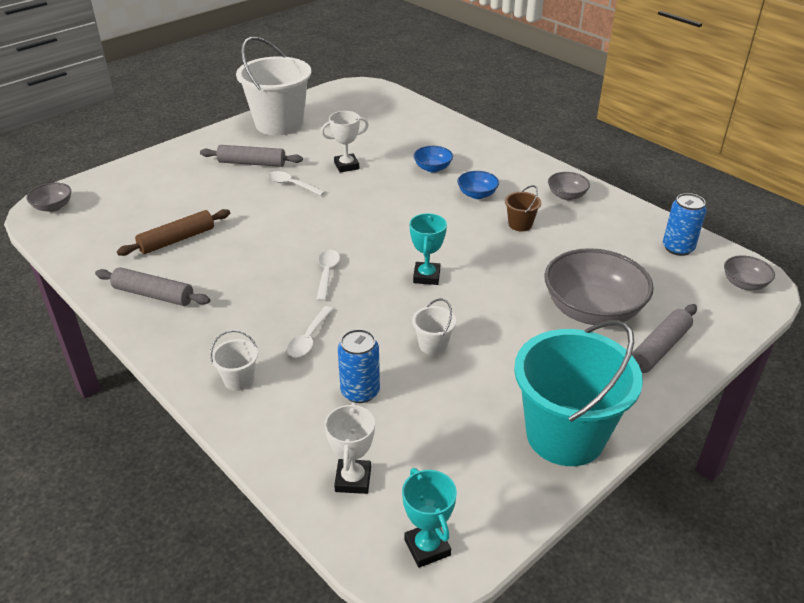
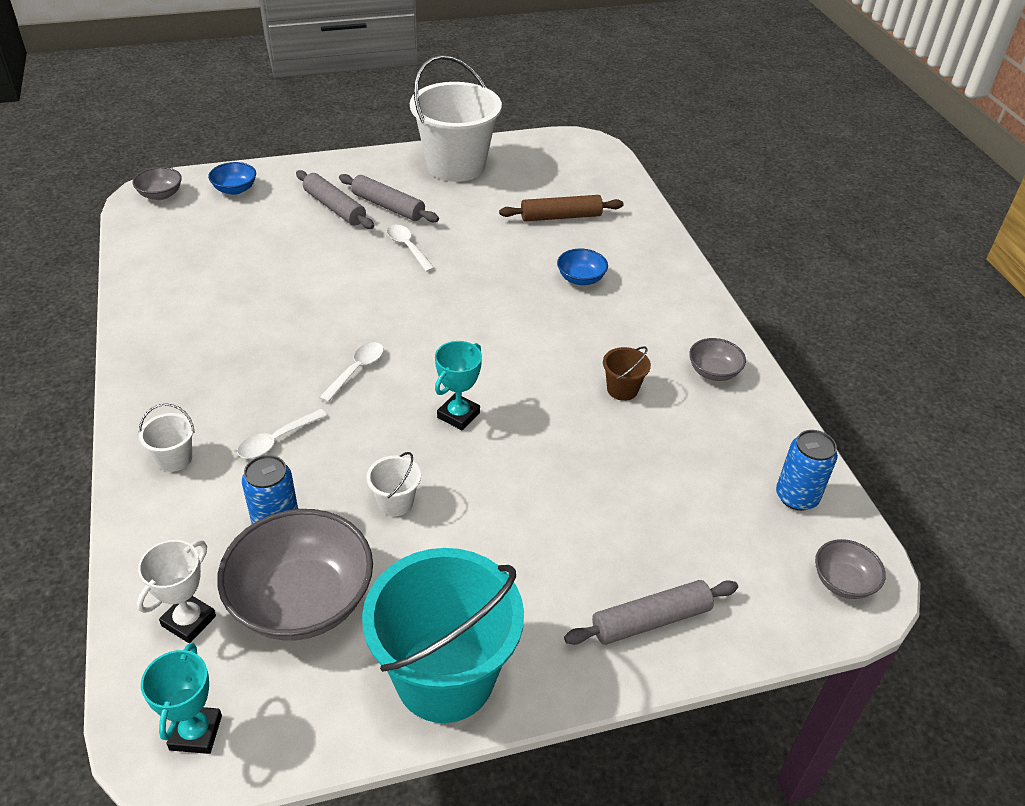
camera: 25 degrees right, 5 degrees up
grey rolling pin [95,267,210,306] -> grey rolling pin moved to [296,170,374,229]
brown rolling pin [117,209,230,256] -> brown rolling pin moved to [499,195,624,221]
white trophy [321,111,369,173] -> none
blue bowl [457,171,499,199] -> blue bowl moved to [208,162,256,195]
grey bowl [544,248,654,325] -> grey bowl moved to [217,509,373,641]

